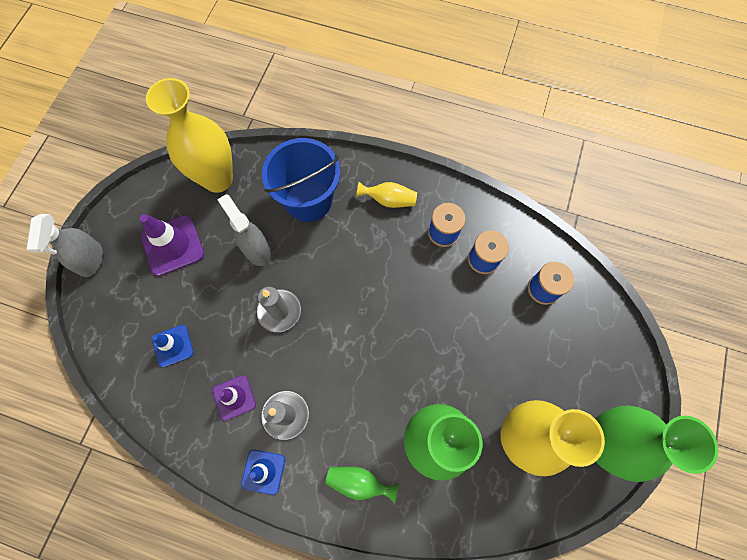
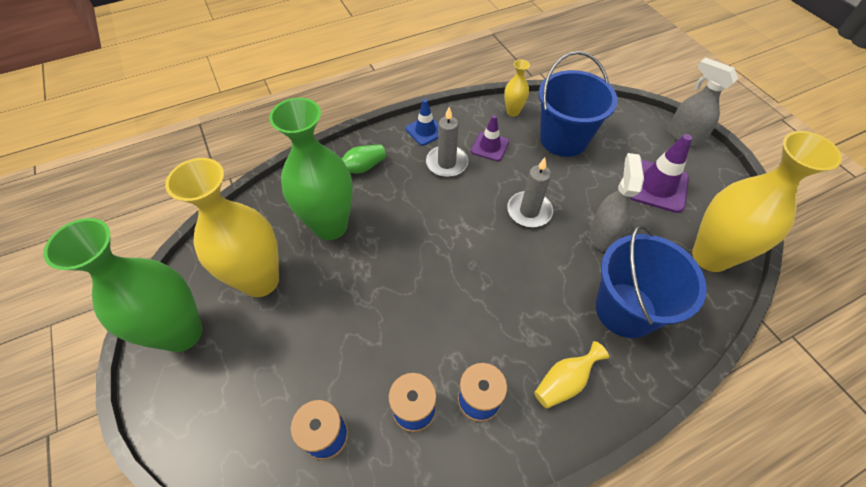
camera: 135 degrees right, 15 degrees down
blue traffic cone [152,325,194,367] -> blue bucket [539,51,618,157]
grey spray bottle [217,194,271,266] -> grey spray bottle turned 90 degrees counterclockwise [590,153,644,251]
none -> yellow vase [504,59,530,116]

